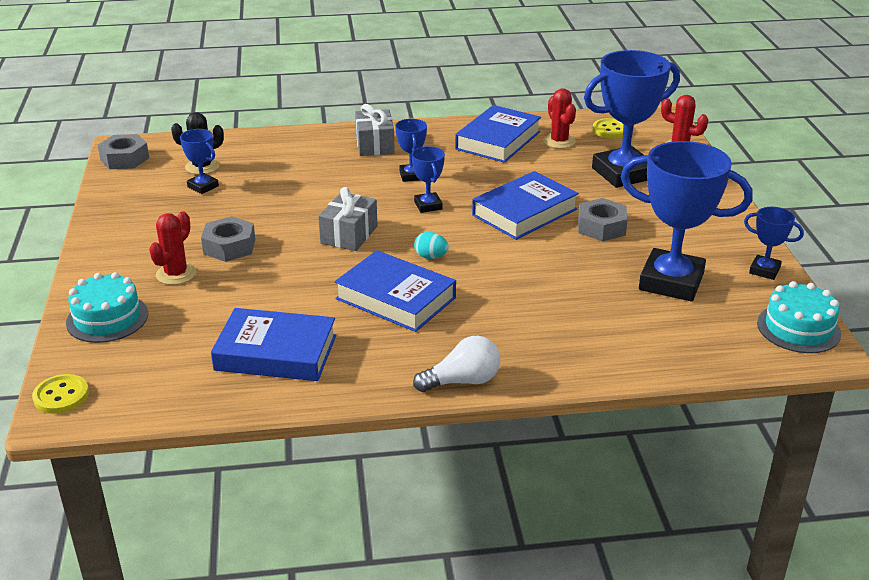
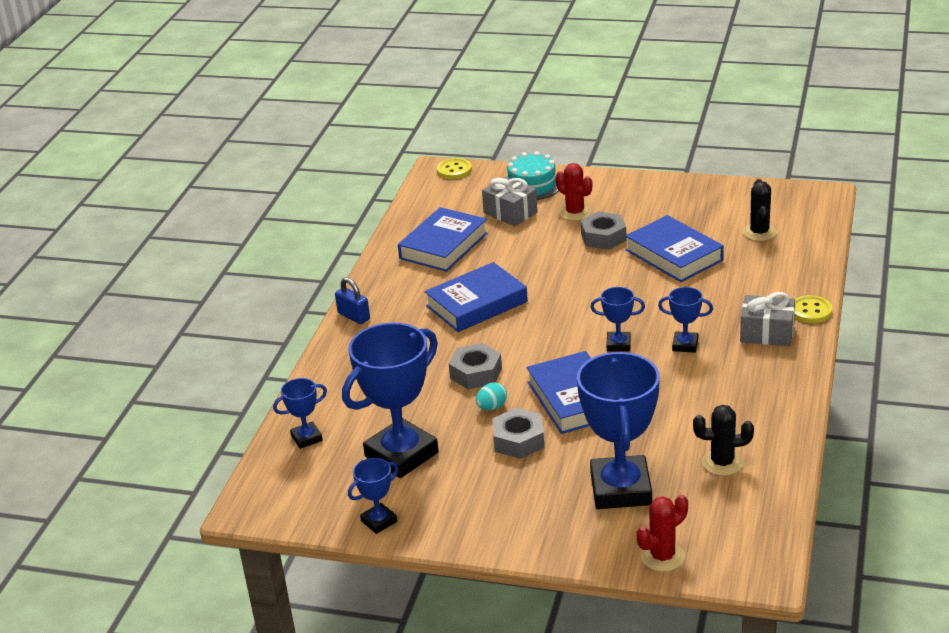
camera: 115 degrees right, 0 degrees up
grey nut [98,134,149,169] -> grey nut moved to [449,343,502,389]
blue trophy [180,129,219,194] -> blue trophy moved to [273,378,327,449]
grey gift [318,187,378,251] -> grey gift moved to [482,177,538,226]
white light bulb [413,336,500,392] -> blue padlock [335,277,370,324]
turquoise egg [414,232,449,259] -> turquoise egg moved to [476,382,507,410]
blue book [455,105,541,163] -> blue book moved to [625,215,724,282]
red cactus [543,88,576,149] -> black cactus [693,405,754,476]
yellow button [593,118,624,139] -> yellow button moved to [794,295,832,323]
turquoise cake [757,281,841,353] -> none

